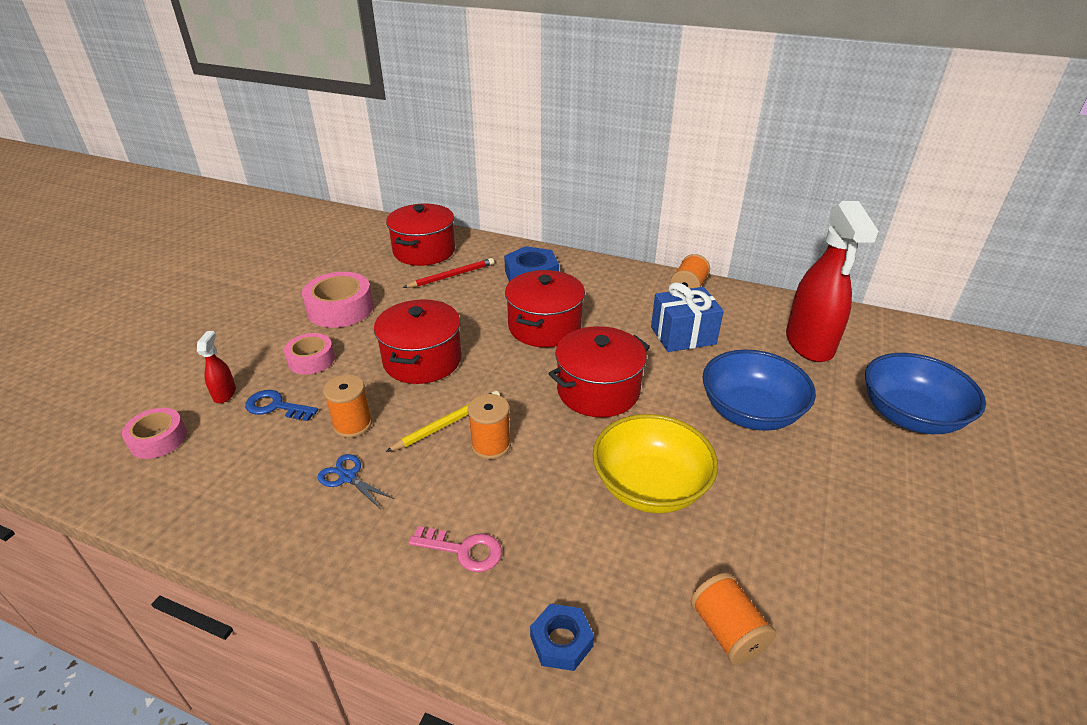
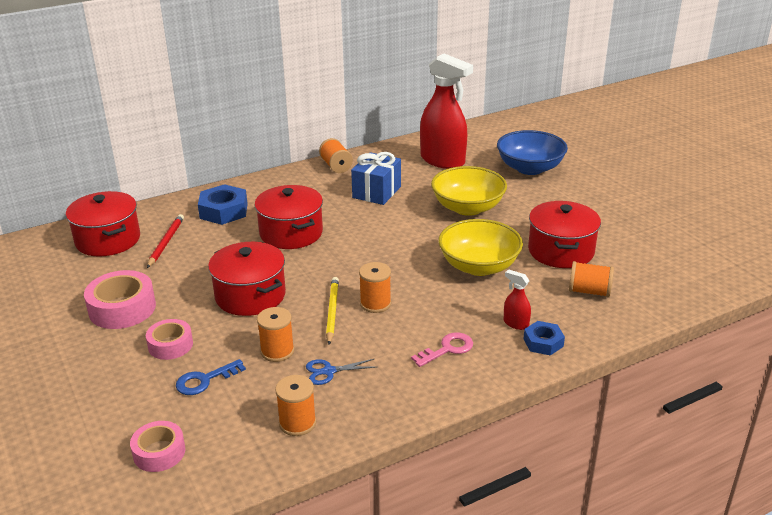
camera: 50 degrees left, 5 degrees down
red spray bottle [197,331,236,403] -> red spray bottle moved to [504,269,531,330]
red pot [548,326,650,418] -> red pot moved to [528,201,601,268]
blue bowl [703,350,816,431] -> yellow bowl [431,166,507,216]
none -> orange spool [275,375,316,436]

